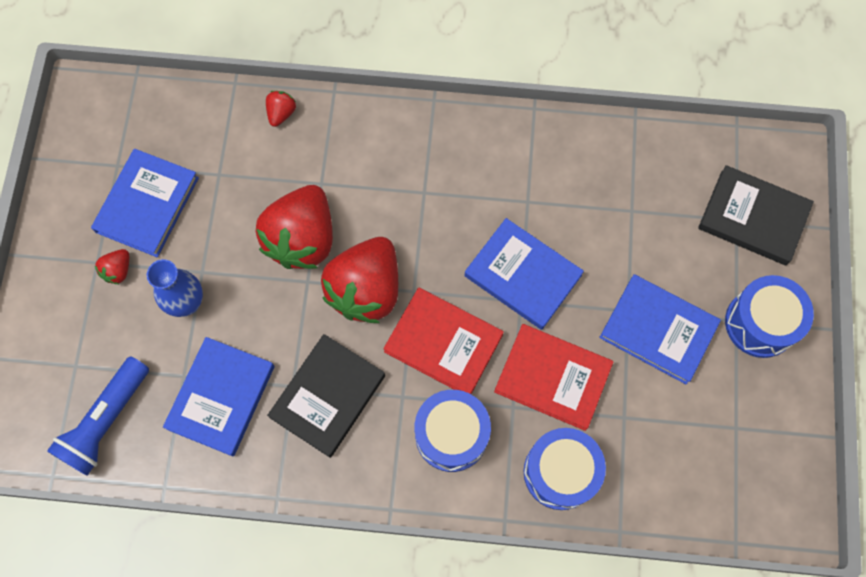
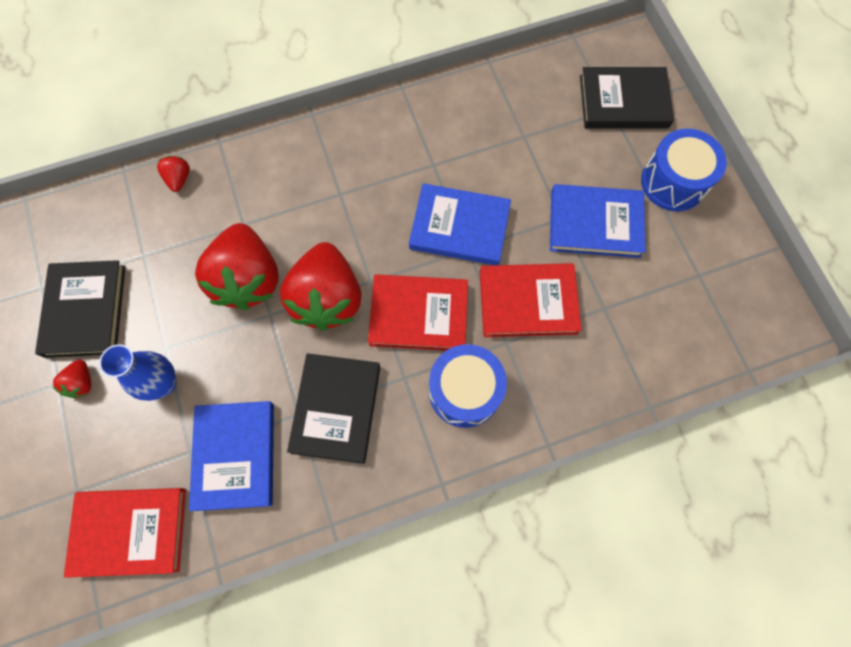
camera: 25 degrees left, 0 degrees up
blue flashlight [47,356,149,476] -> red book [64,488,186,578]
blue book [91,149,199,257] -> black book [35,260,126,358]
blue drum [524,428,606,510] -> none

